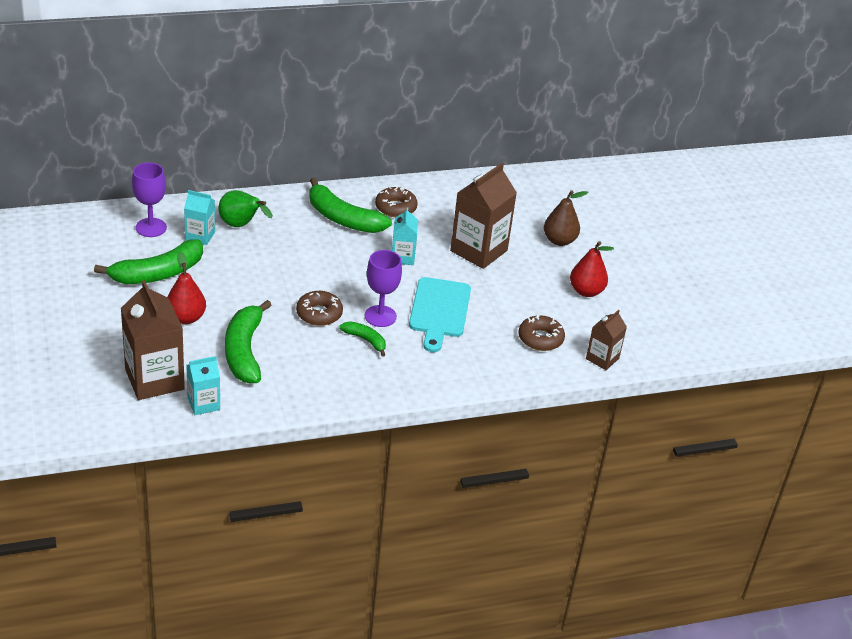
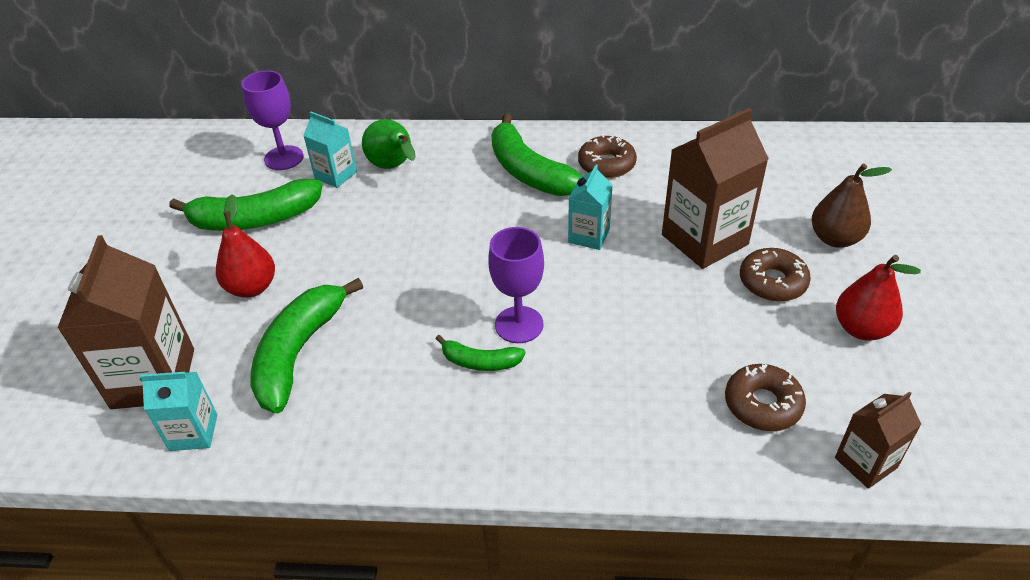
camera: 25 degrees right, 5 degrees up
brown donut [296,291,343,326] -> brown donut moved to [740,248,811,302]
green banana [339,321,386,357] -> green banana turned 135 degrees clockwise [435,335,526,371]
turquoise cutting board [409,277,471,352] -> none

